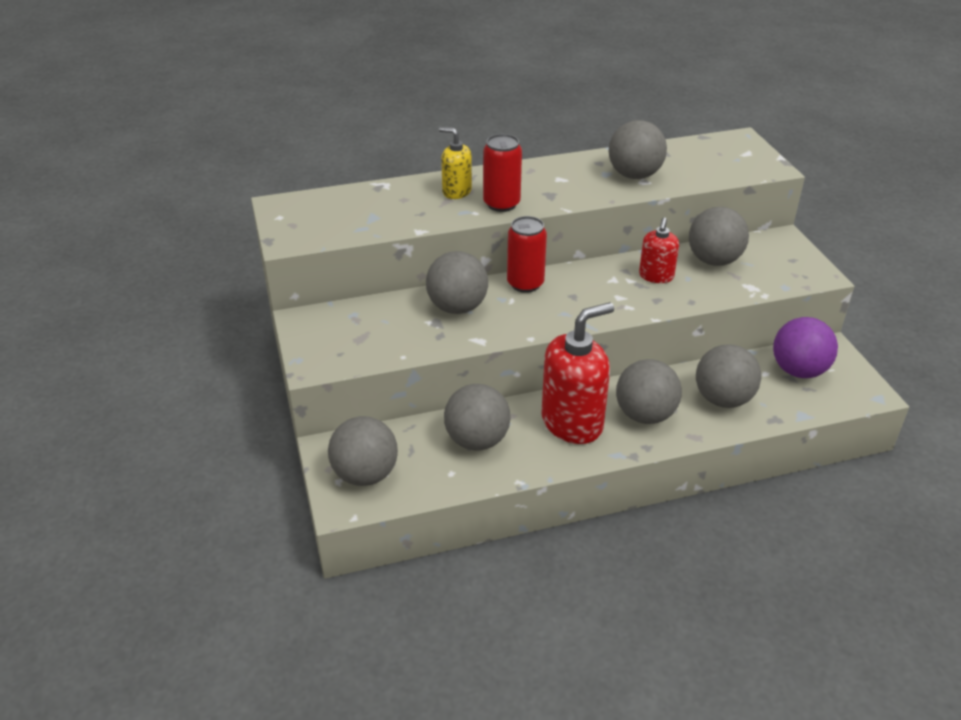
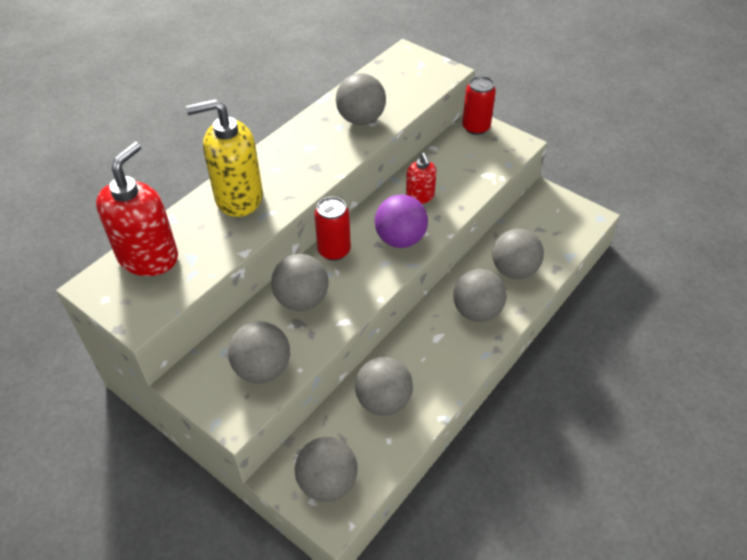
camera: 35 degrees left, 10 degrees up
yellow soap dispenser [439,127,472,199] -> yellow soap dispenser [186,99,263,217], size x1.84
red can [483,134,522,212] -> red can moved to [462,76,496,135]
red soap dispenser [541,302,614,444] -> red soap dispenser moved to [96,142,178,276]
grey ball [689,207,749,266] -> grey ball moved to [228,321,290,383]
purple ball [773,317,838,378] -> purple ball moved to [375,194,428,248]

